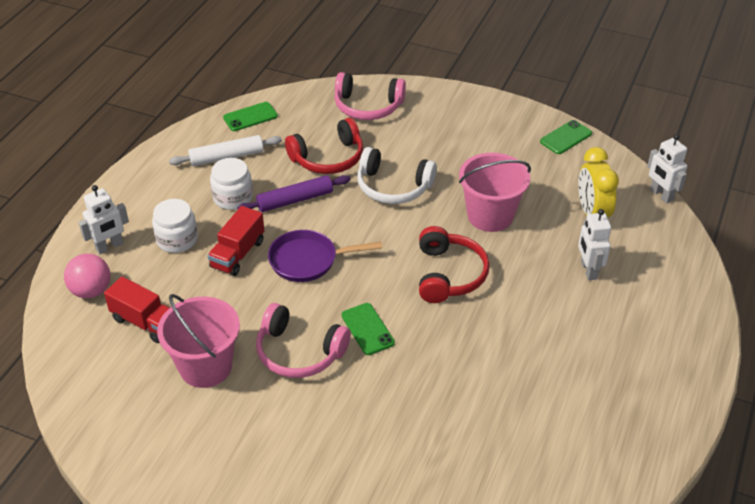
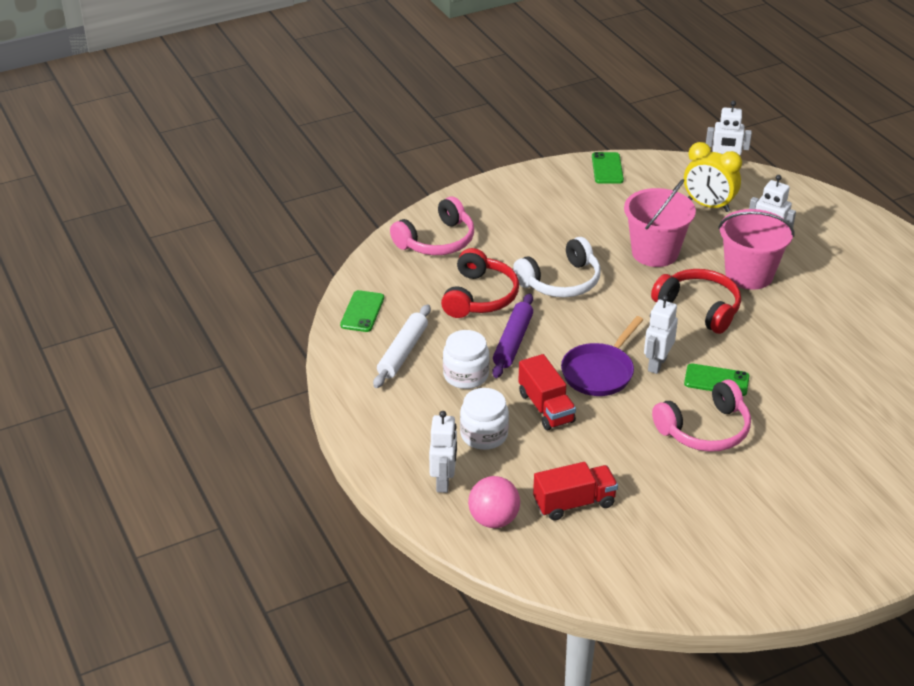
camera: 50 degrees left, 5 degrees down
pink bucket [157,294,240,388] -> pink bucket moved to [718,209,794,290]
none -> white robot [644,295,678,374]

